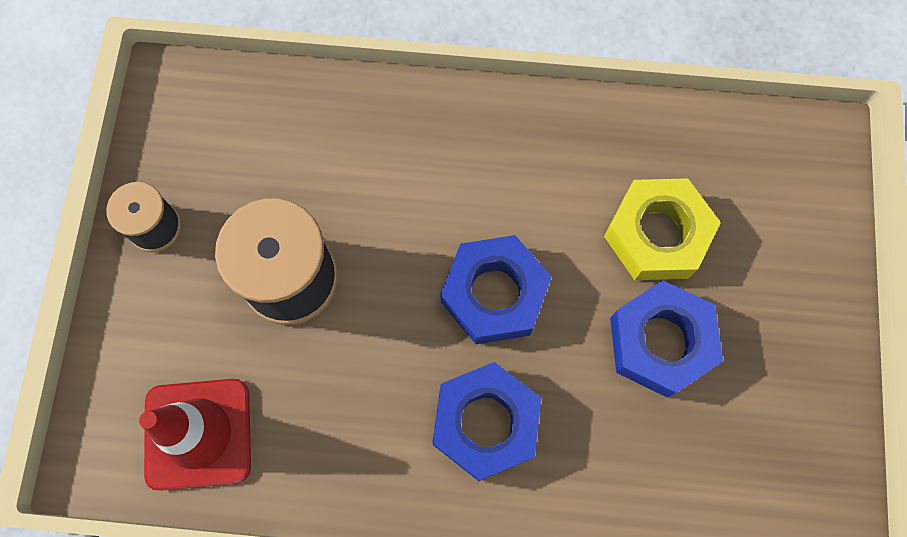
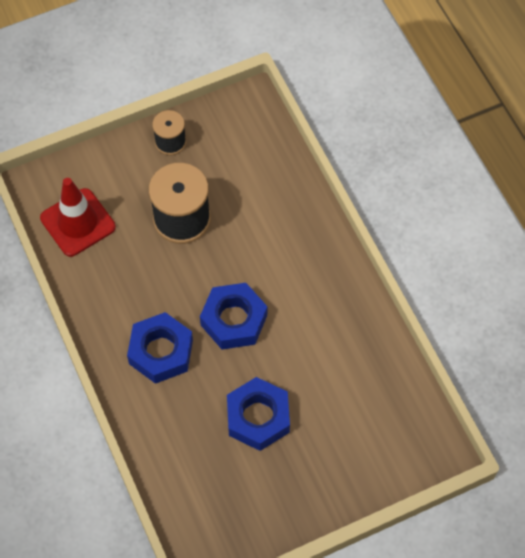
camera: 60 degrees right, 10 degrees down
yellow nut [604,178,721,280] -> none

